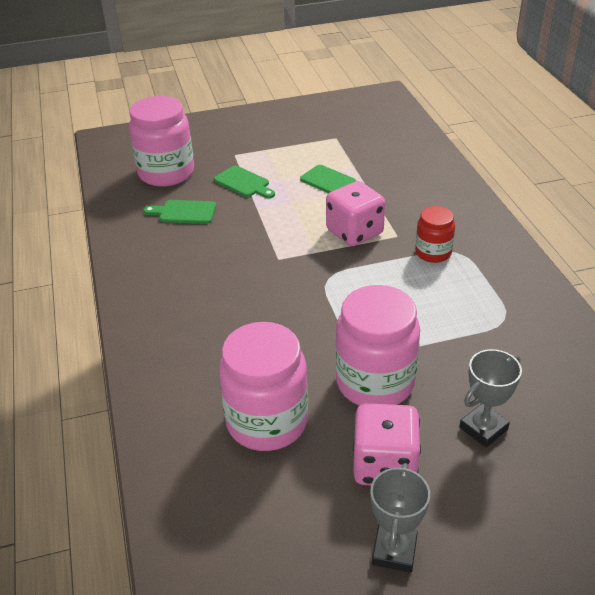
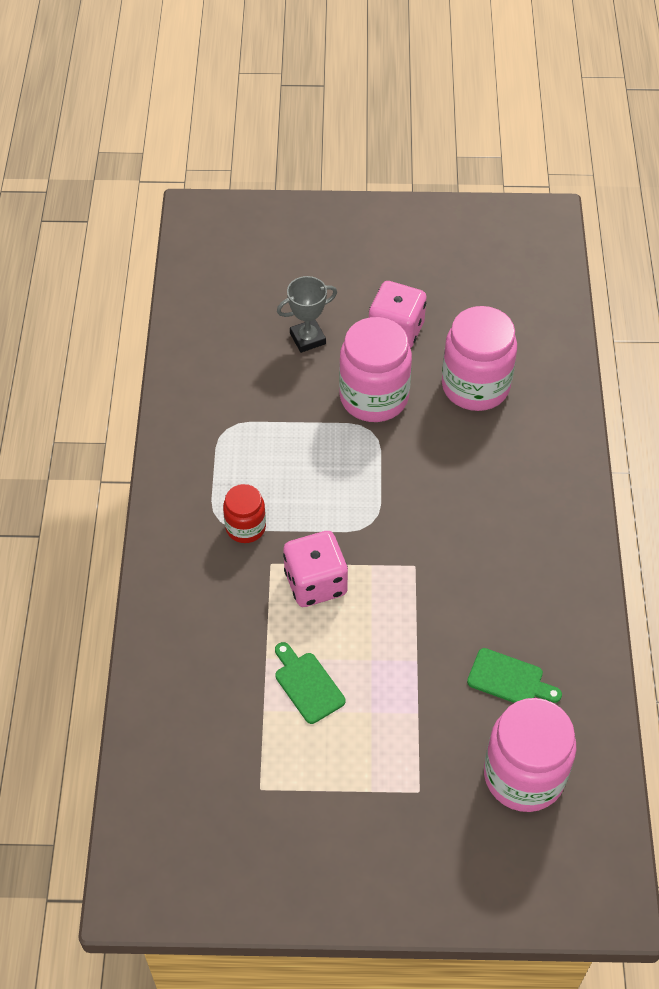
camera: 165 degrees left, 15 degrees up
green cutting board [214,166,275,198] -> none
grey trophy [370,463,430,573] -> none

